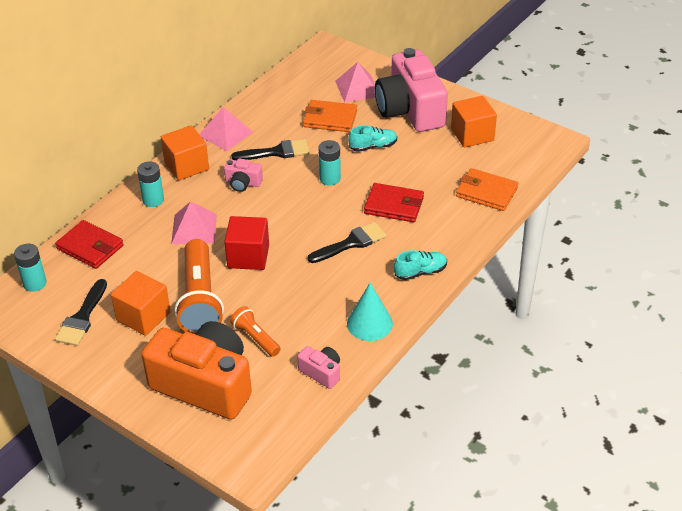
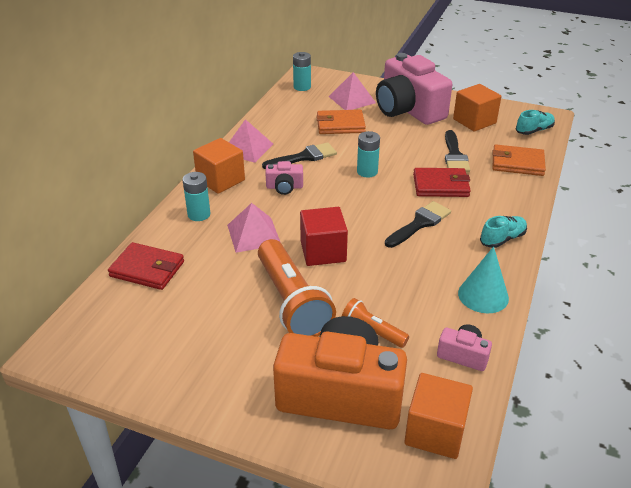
camera: 15 degrees left, 5 degrees down
turquoise battery [14,244,46,292] -> turquoise battery moved to [293,52,311,91]
black brush [55,279,107,346] -> black brush moved to [445,130,470,172]
orange cube [111,271,171,336] -> orange cube moved to [404,373,473,459]
turquoise shoe [348,125,397,152] -> turquoise shoe moved to [516,110,555,135]

